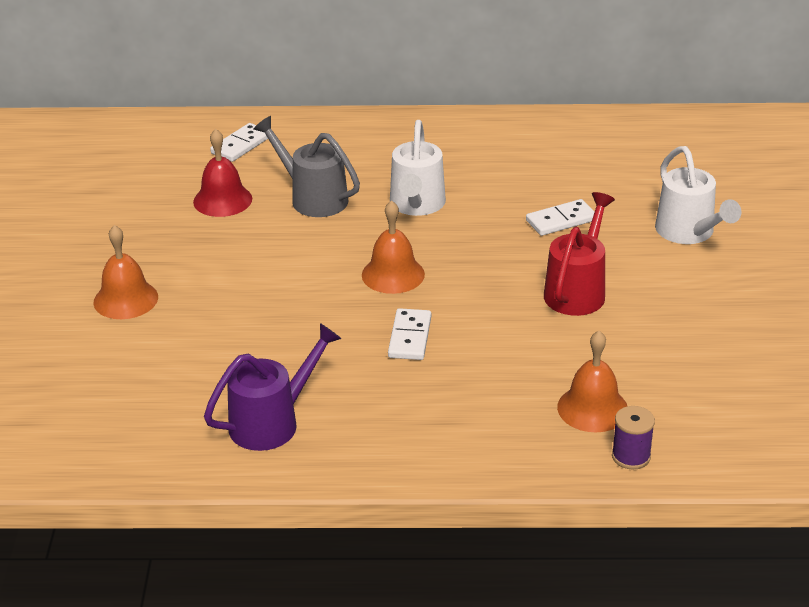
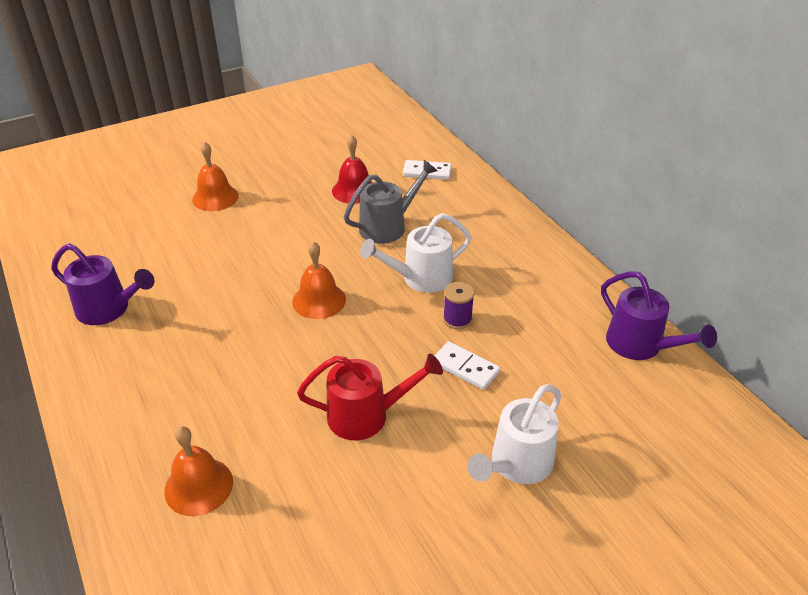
camera: 60 degrees right, 5 degrees up
grey watering can [253,116,360,217] -> grey watering can turned 45 degrees clockwise [344,160,438,244]
white domino [388,308,431,360] -> none
purple spool [612,406,655,469] -> purple spool moved to [443,282,474,329]
none -> purple watering can [601,271,717,360]

